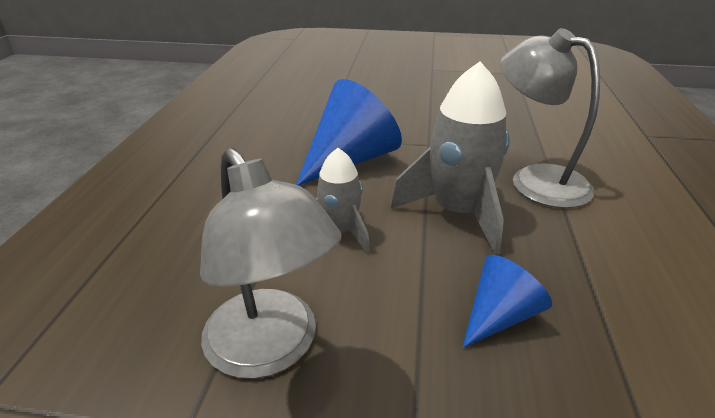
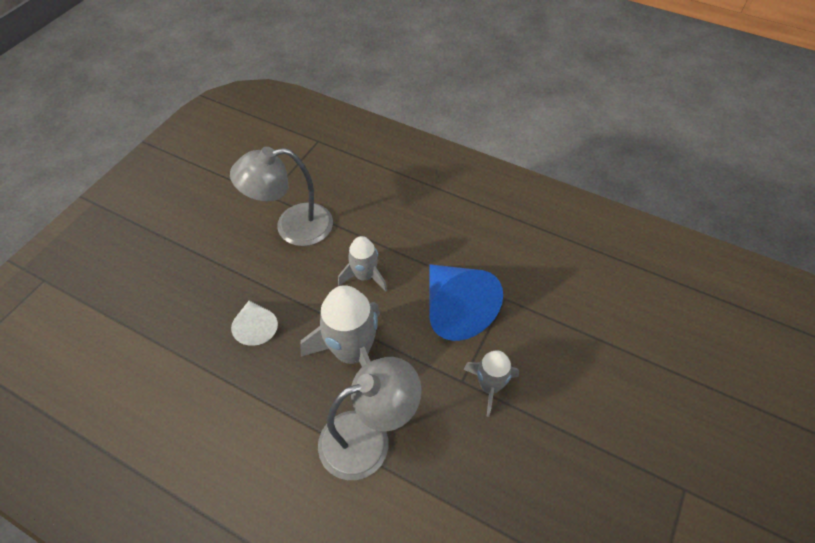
camera: 110 degrees right, 20 degrees up
blue cone [462,255,552,348] -> white cone [231,301,278,346]
none -> grey rocket [463,350,519,417]

